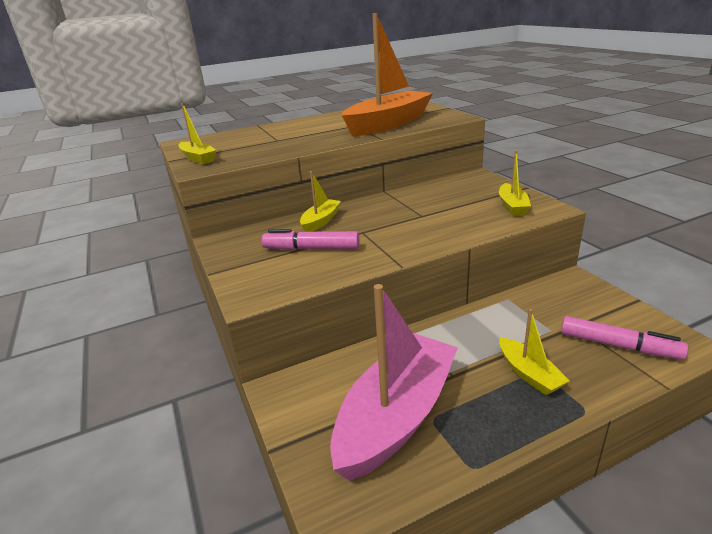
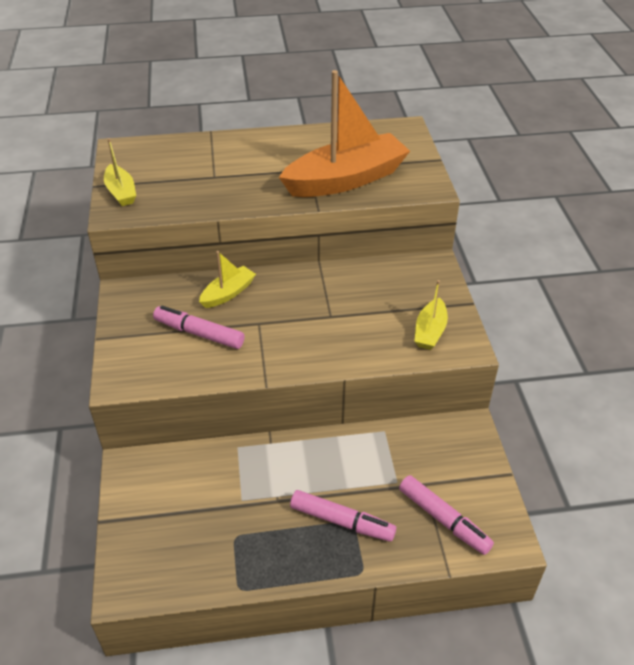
camera: 15 degrees right, 15 degrees up
pink boat [330,284,458,481] -> none
yellow boat [499,309,570,395] -> pink marker [290,490,396,542]

